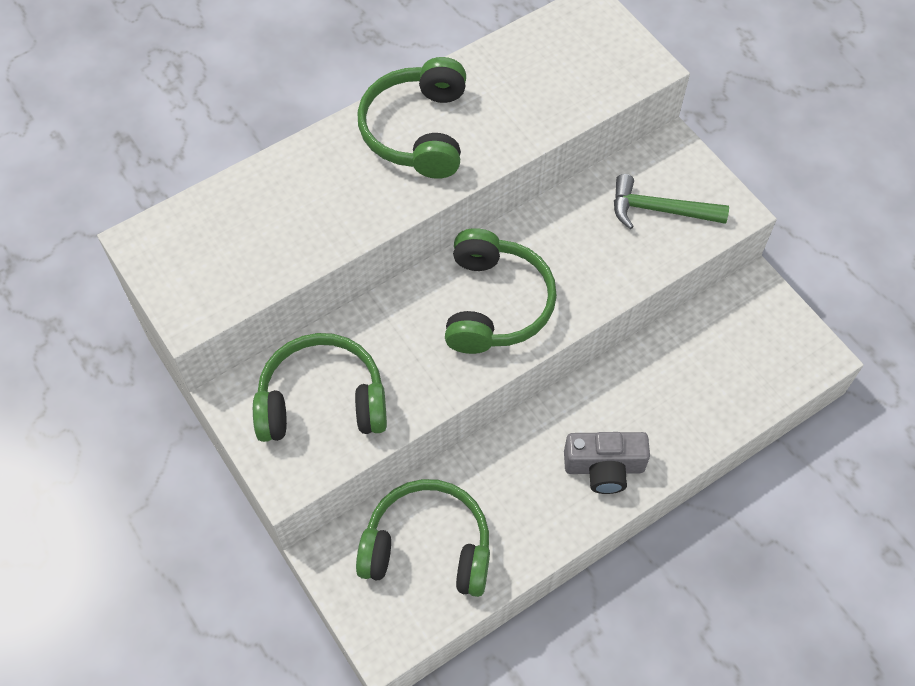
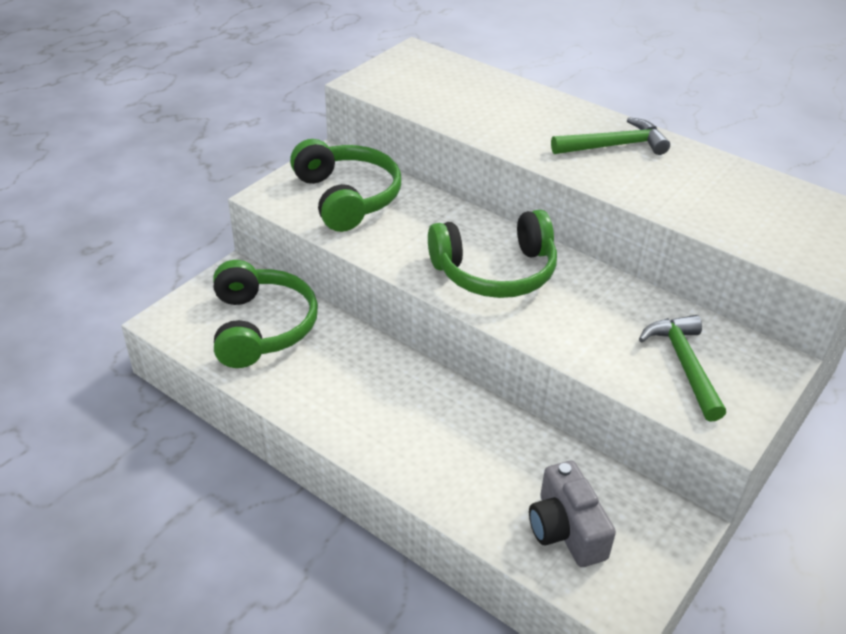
camera: 70 degrees right, 20 degrees down
green headphones [358,57,466,179] -> green hammer [551,117,670,155]
grey camera [564,432,650,494] -> grey camera moved to [529,461,616,567]

